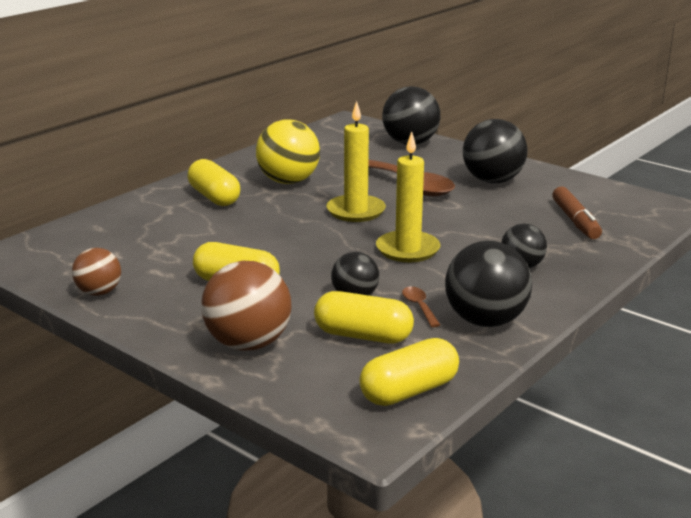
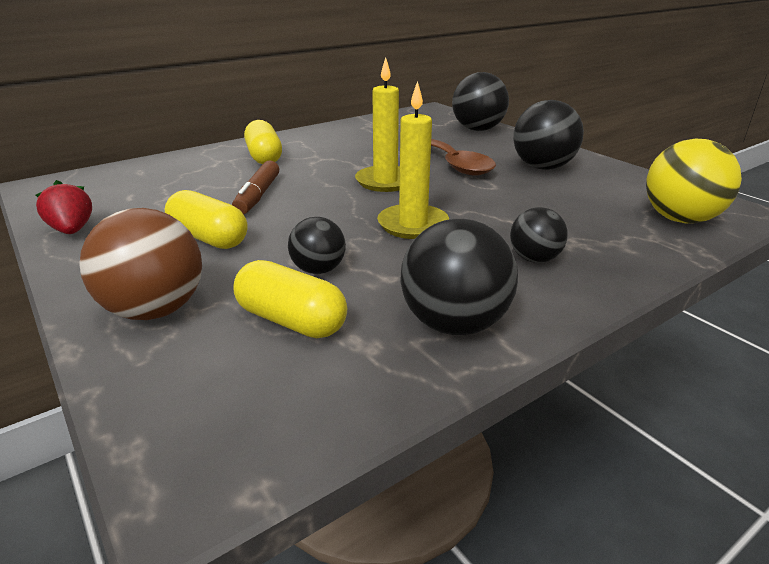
camera: 15 degrees right, 5 degrees up
brown ball [72,248,121,296] -> red strawberry [36,180,92,234]
yellow ball [256,120,320,184] -> yellow ball moved to [646,139,742,223]
yellow capsule [359,338,459,406] -> none
brown spoon [402,287,440,327] -> none
brown marker [552,187,602,239] -> brown marker moved to [232,160,279,214]

